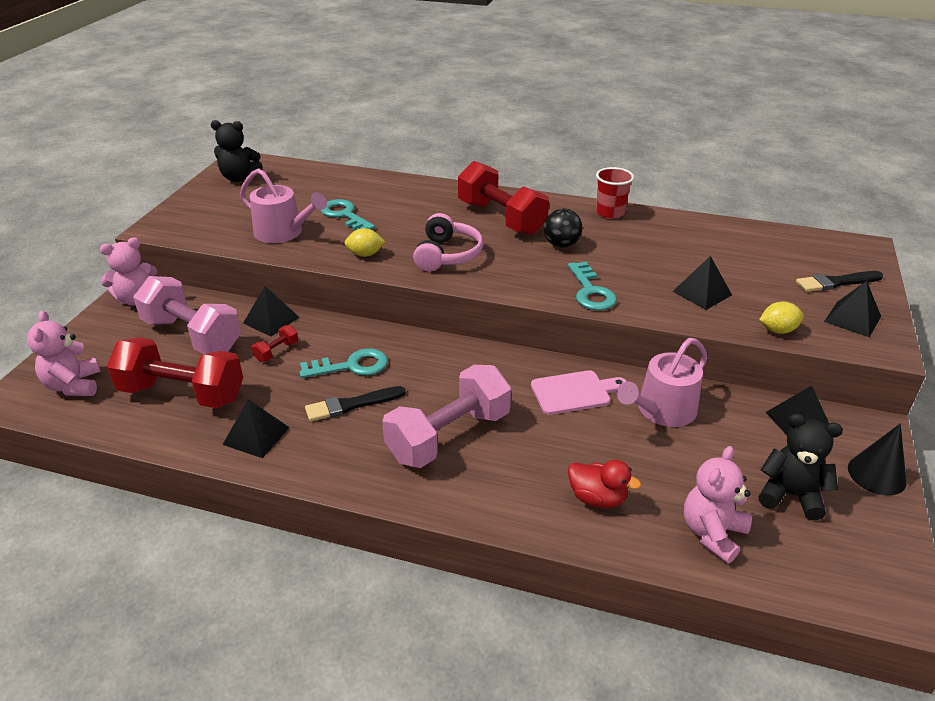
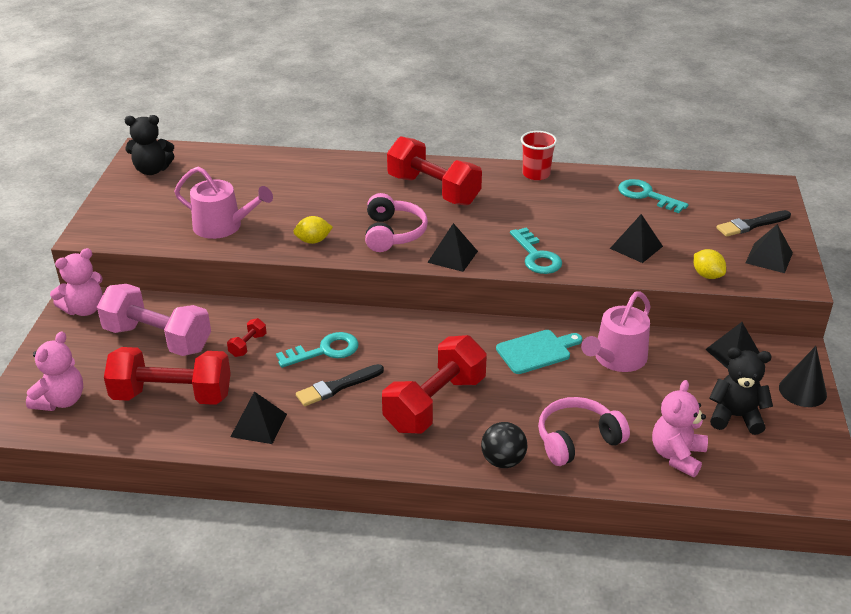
camera: 10 degrees left, 0 degrees up
pink teddy bear [27,311,101,396] -> pink teddy bear turned 135 degrees counterclockwise [26,331,83,411]
black pyramid [243,286,299,337] -> black pyramid moved to [427,223,478,272]
turquoise key [320,199,375,230] -> turquoise key moved to [618,179,689,213]
pink dumbbell [382,365,511,468] -> red dumbbell [382,335,487,434]
pink cutting board [531,370,627,415] -> turquoise cutting board [496,330,582,374]
black ball [544,209,582,248] -> black ball moved to [481,422,528,468]
red duck [568,460,641,508] -> pink headphones [538,397,630,466]
yellow lemon [759,301,804,334] -> yellow lemon turned 75 degrees clockwise [694,249,726,279]

